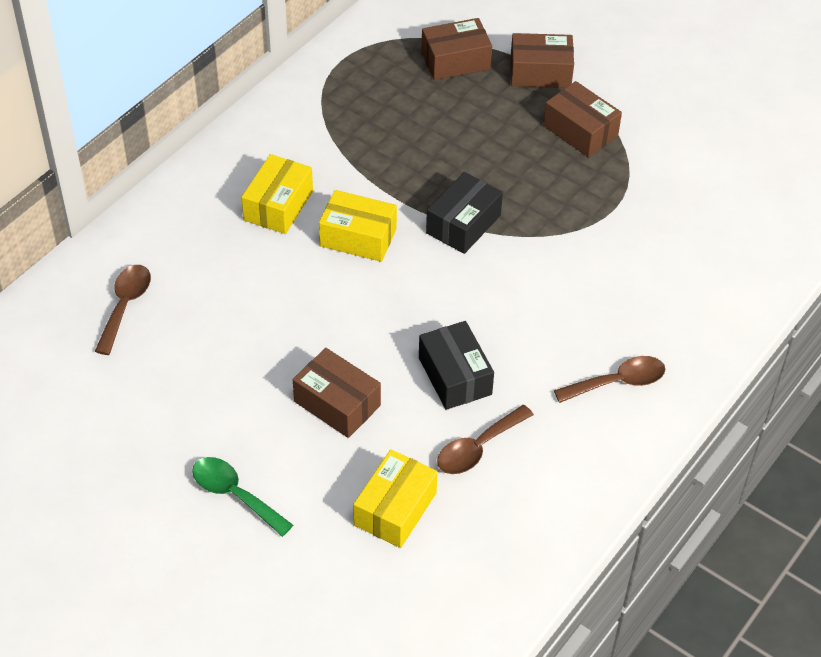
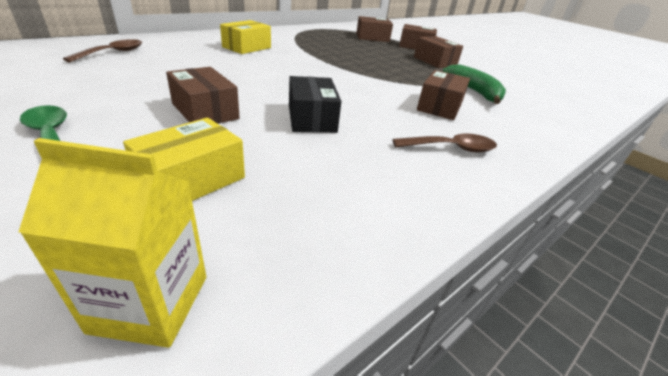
camera: 10 degrees right, 15 degrees down
yellow box [319,190,397,262] -> none
black box [426,172,503,254] -> none
brown spoon [437,405,534,474] -> none
none -> yellow carton [19,138,206,348]
none -> brown box [417,70,470,120]
none -> green banana [443,64,506,104]

